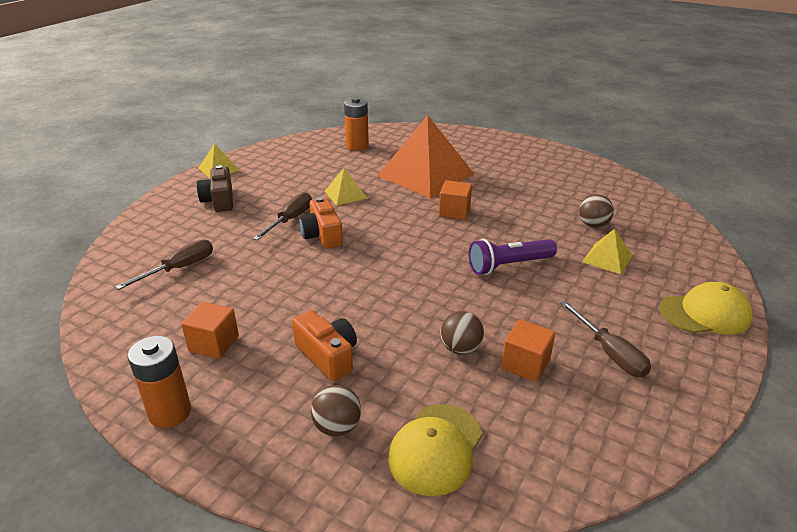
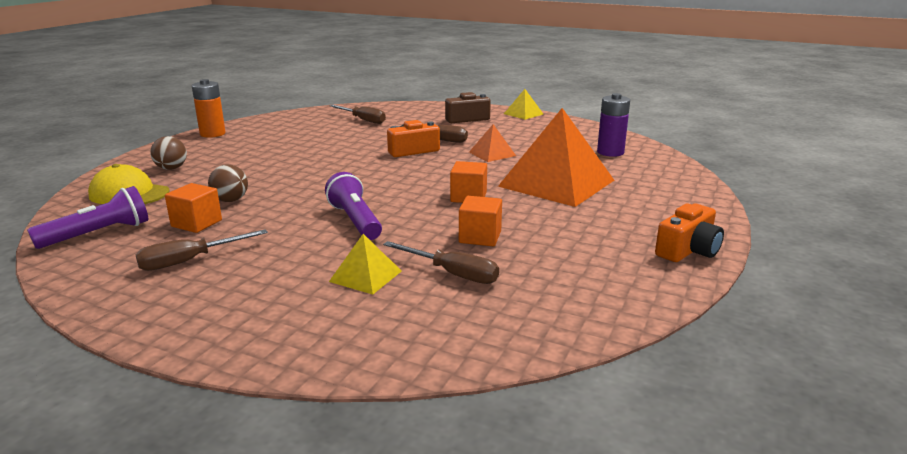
camera: 85 degrees right, 10 degrees down
orange cube [181,302,239,359] -> orange cube moved to [459,196,502,246]
orange camera [292,310,357,381] -> orange camera moved to [655,204,724,262]
yellow pyramid [324,168,367,206] -> orange pyramid [469,124,516,162]
orange battery [344,97,369,151] -> purple battery [597,93,630,157]
brown ball [579,195,614,227] -> brown screwdriver [383,241,499,284]
yellow cap [660,282,753,334] -> none
none -> purple flashlight [27,186,148,249]

